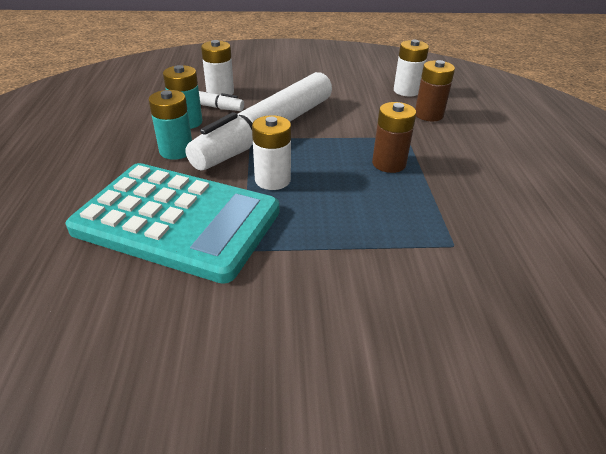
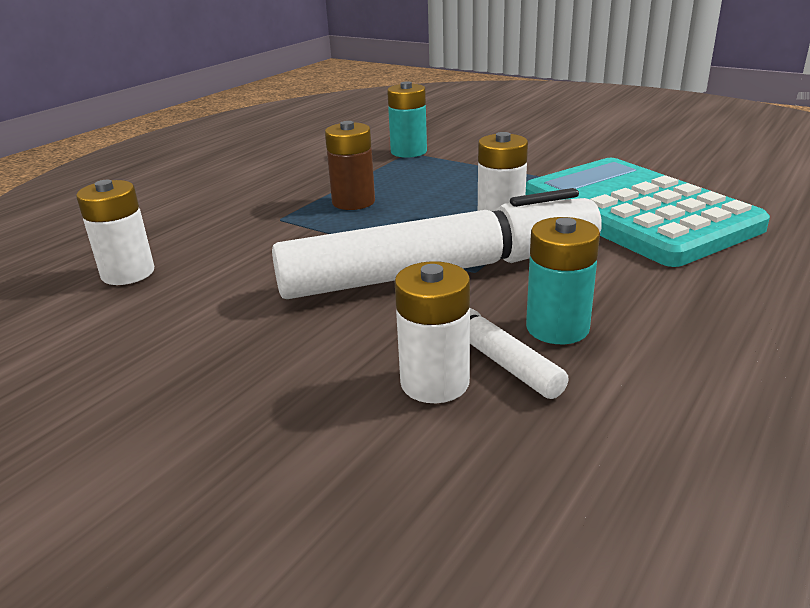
camera: 140 degrees left, 10 degrees down
turquoise battery [149,90,192,160] -> turquoise battery moved to [387,81,427,158]
brown battery [415,60,455,121] -> none

